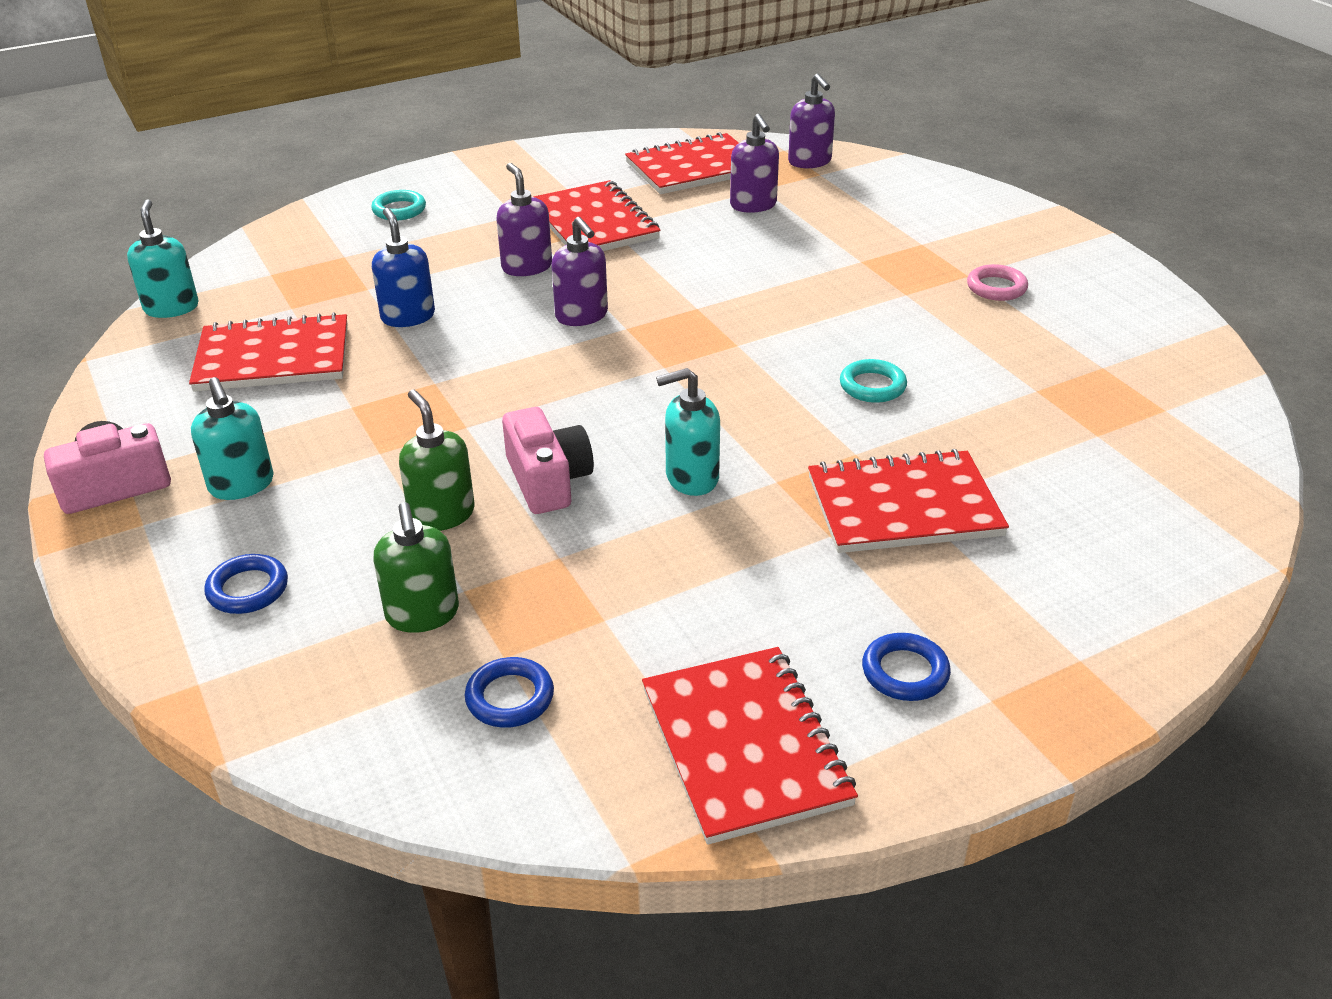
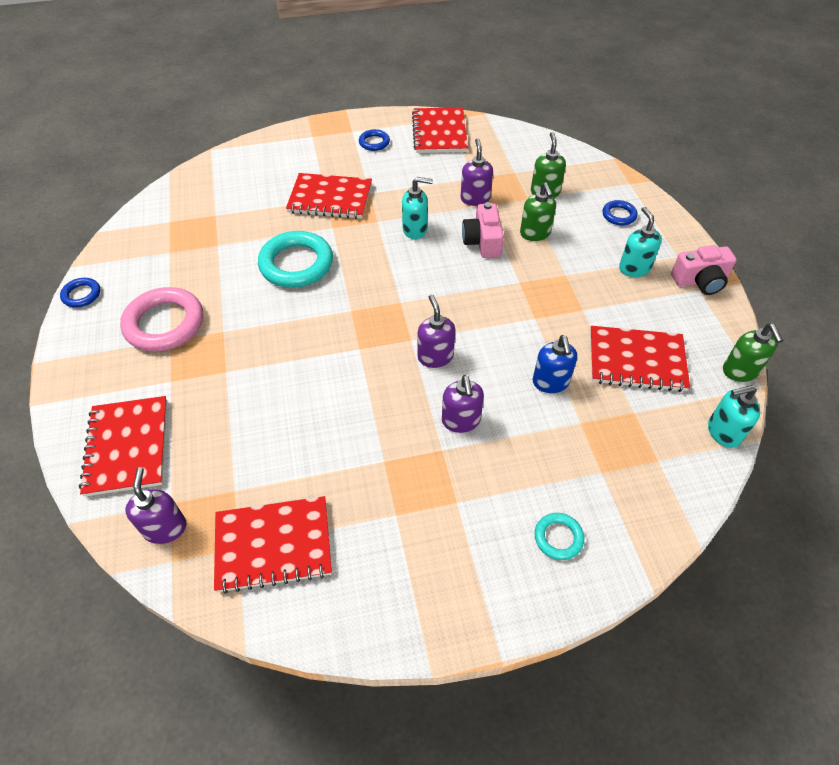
camera: 165 degrees left, 15 degrees up
turquoise soap dispenser [127,199,199,318] -> turquoise soap dispenser turned 75 degrees clockwise [708,385,760,448]
blue ring [465,657,554,728] -> blue ring moved to [60,278,100,308]
red notebook [534,180,661,251] -> red notebook moved to [79,396,167,497]
purple soap dispenser [730,114,779,213] -> purple soap dispenser moved to [461,138,493,206]
turquoise ring [840,359,907,403] -> turquoise ring [258,231,333,288], size x2.02
pink ring [967,264,1028,301] -> pink ring [120,287,203,352], size x2.02
none -> green soap dispenser [723,324,783,382]

